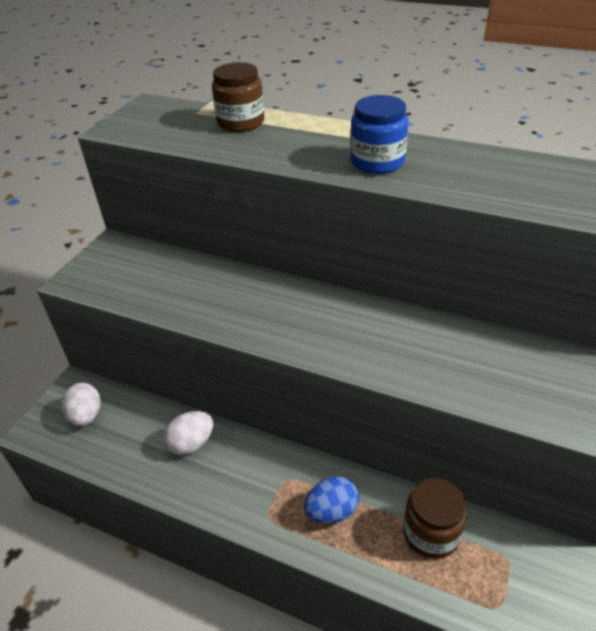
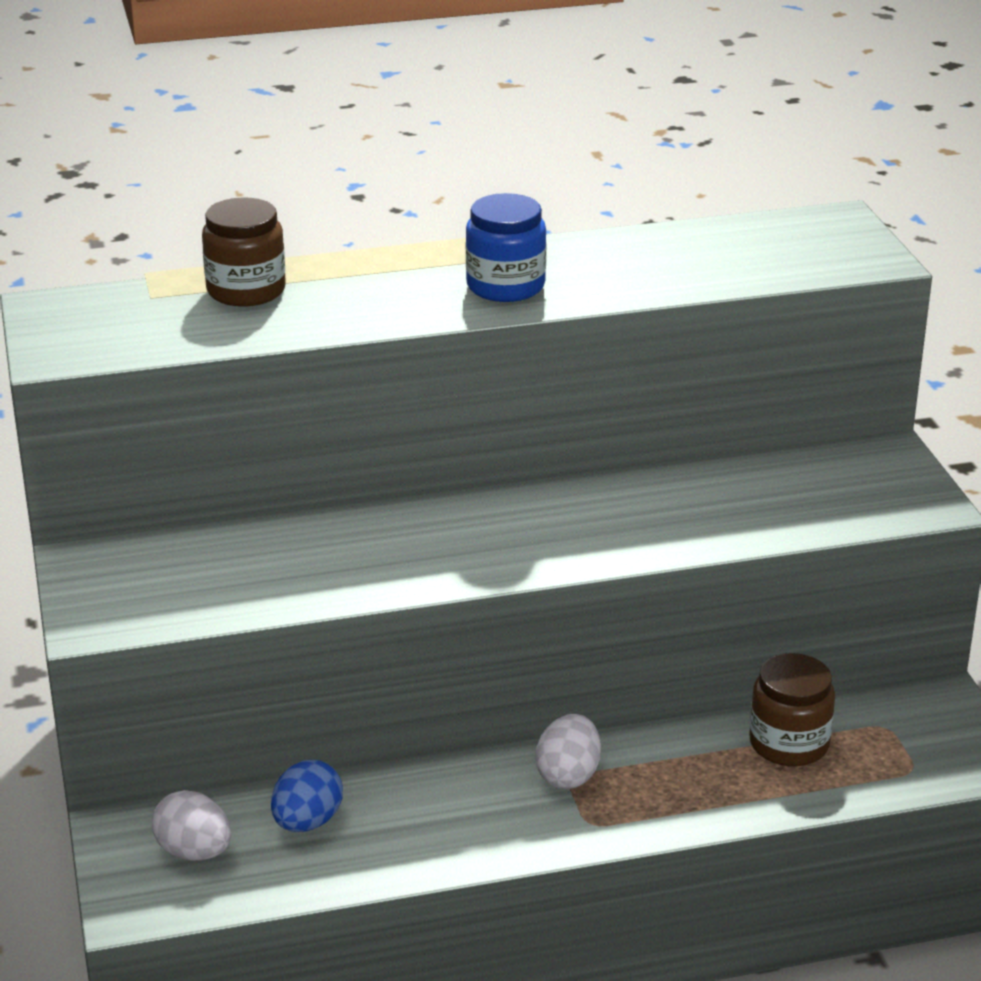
camera: 40 degrees left, 10 degrees down
white egg [164,411,213,455] -> white egg moved to [536,714,601,789]
blue egg [304,476,359,523] -> blue egg moved to [271,760,343,832]

